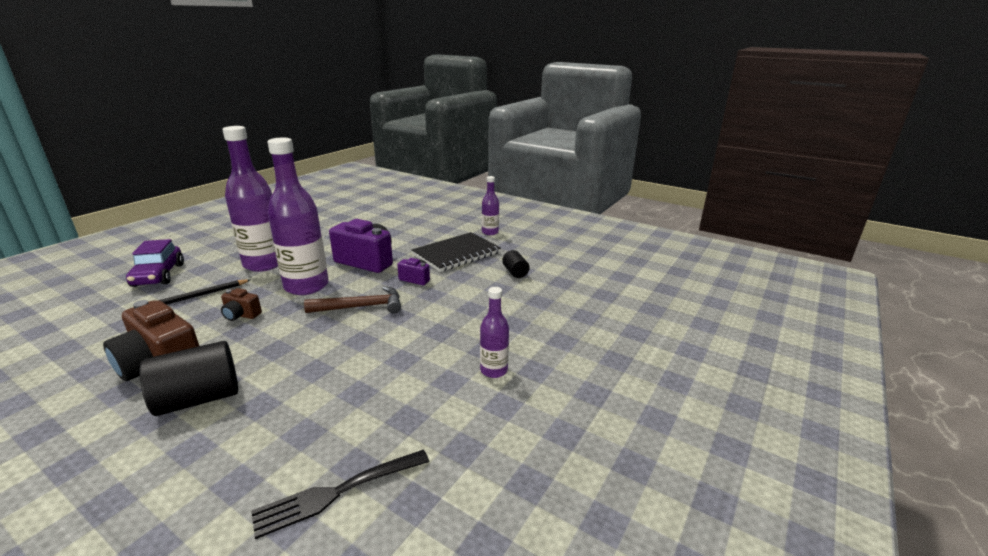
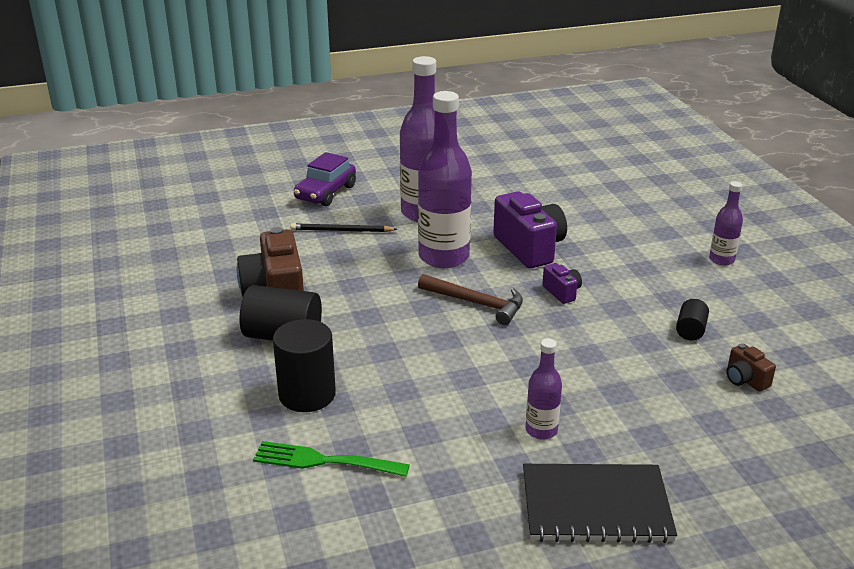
camera: 40 degrees right, 5 degrees up
brown camera [221,288,262,321] -> brown camera moved to [726,344,776,391]
black fork [251,449,429,539] -> green fork [253,441,410,477]
black notebook [412,232,501,272] -> black notebook moved to [523,464,677,543]
none -> black cylinder [273,319,336,412]

